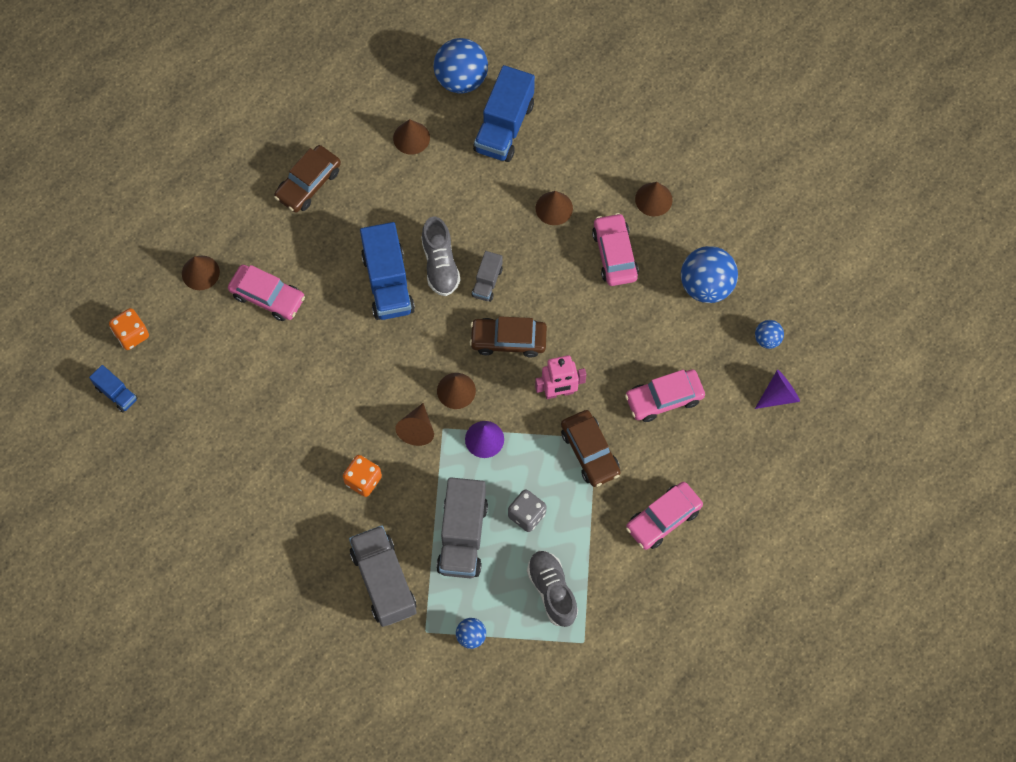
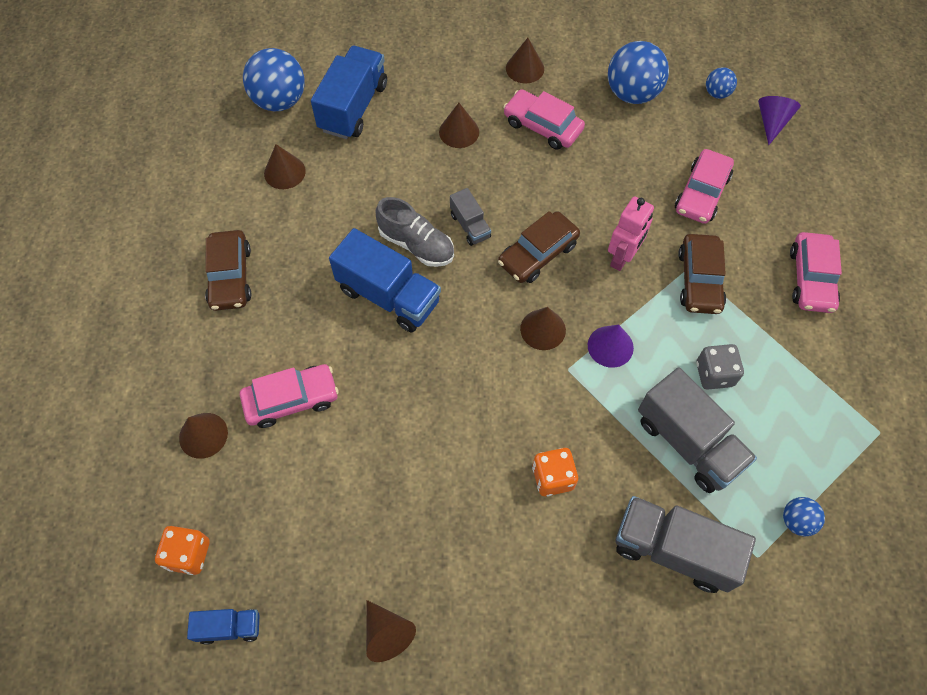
camera: 45 degrees left, 5 degrees down
brown cone [395,403,434,446] -> brown cone moved to [366,600,416,662]
blue truck [473,65,535,162] -> blue truck turned 135 degrees counterclockwise [311,46,387,139]
grey shoe [527,551,578,627] -> none
brown car [561,410,621,487] -> brown car turned 75 degrees clockwise [678,234,726,314]

